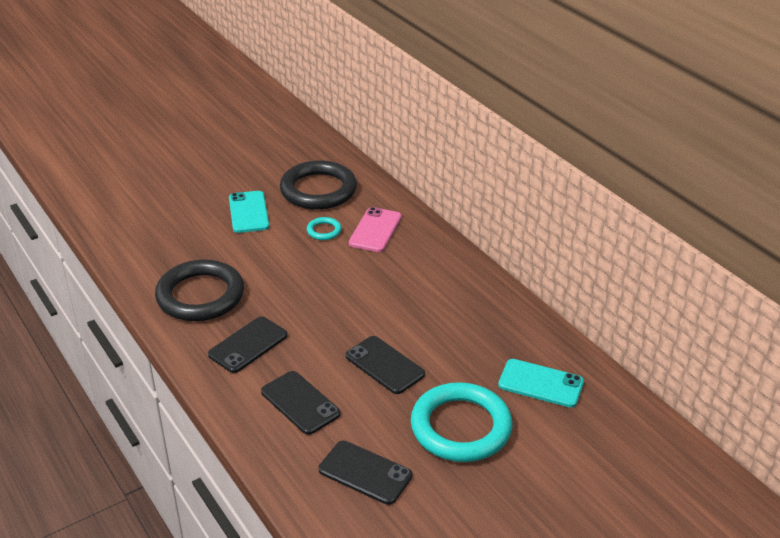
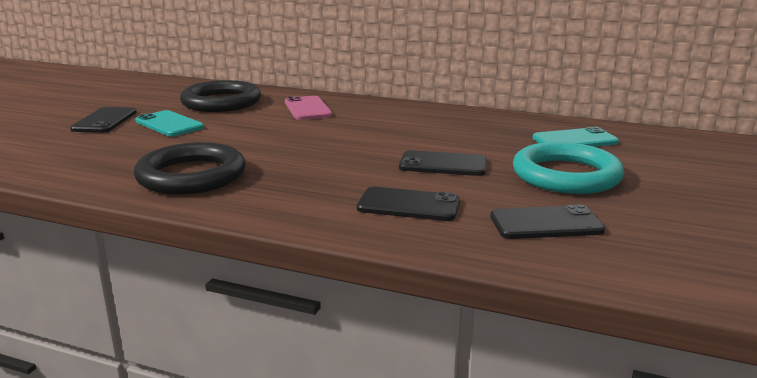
camera: 35 degrees left, 15 degrees down
black phone [208,316,288,373] -> black phone moved to [70,107,137,133]
turquoise ring [307,217,342,240] -> none

